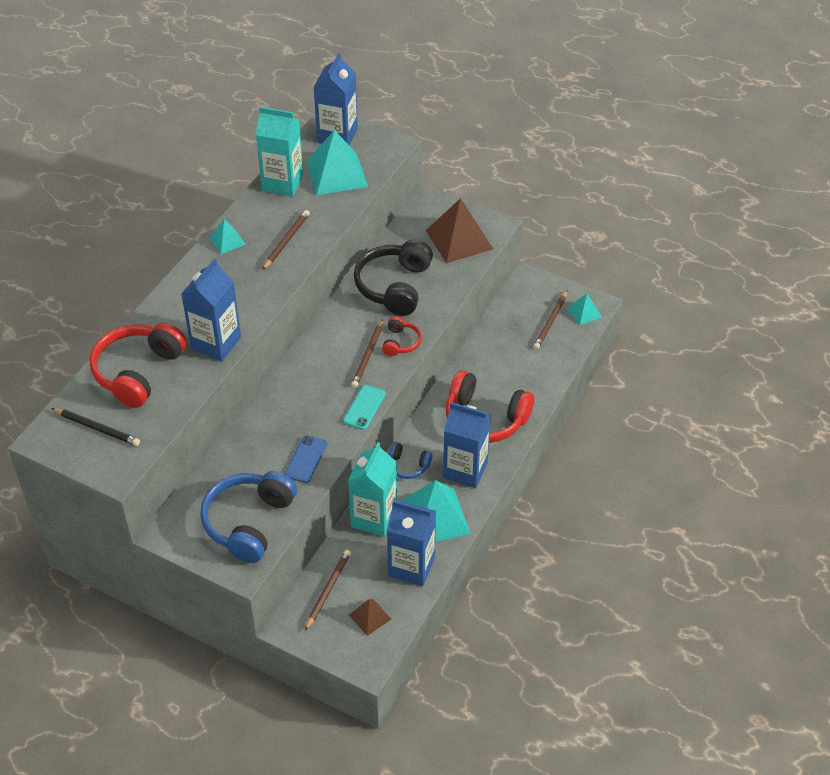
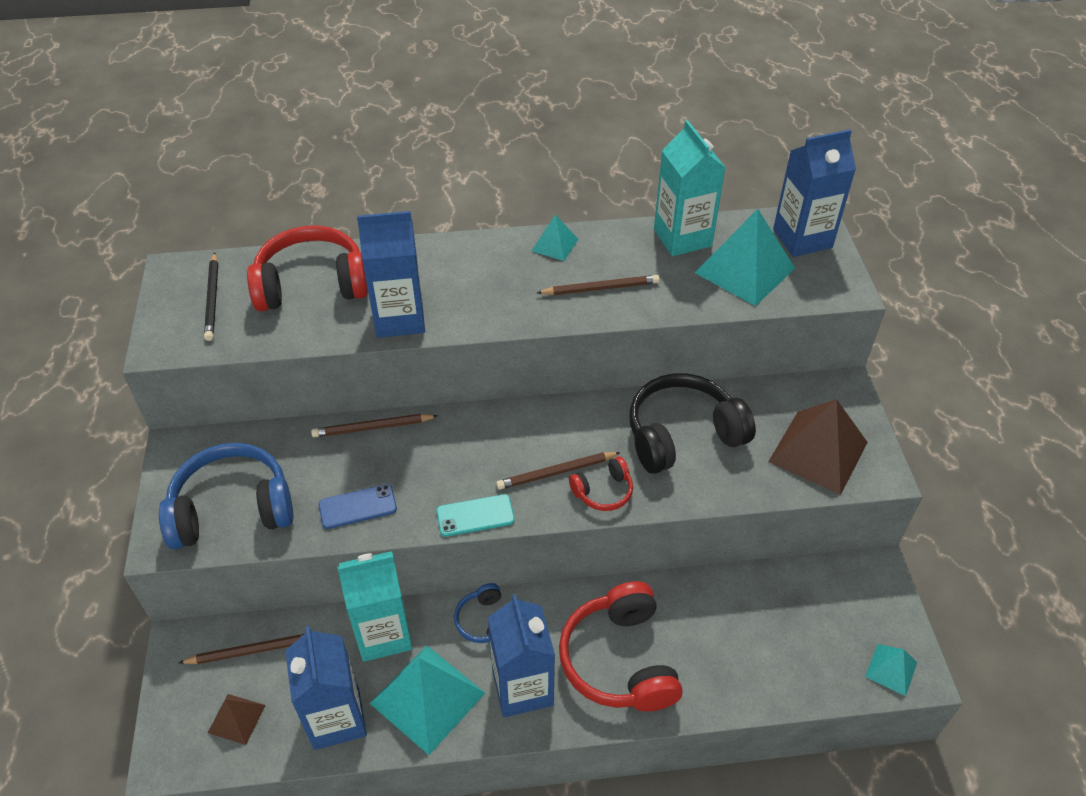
camera: 55 degrees right, 0 degrees up
brown pencil [533,290,567,349] -> brown pencil moved to [311,414,438,437]

